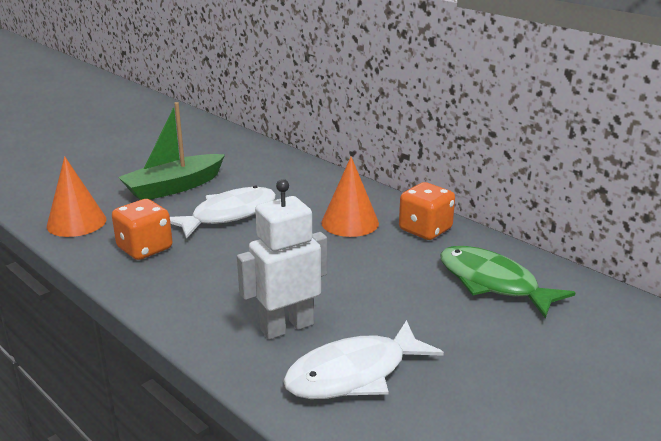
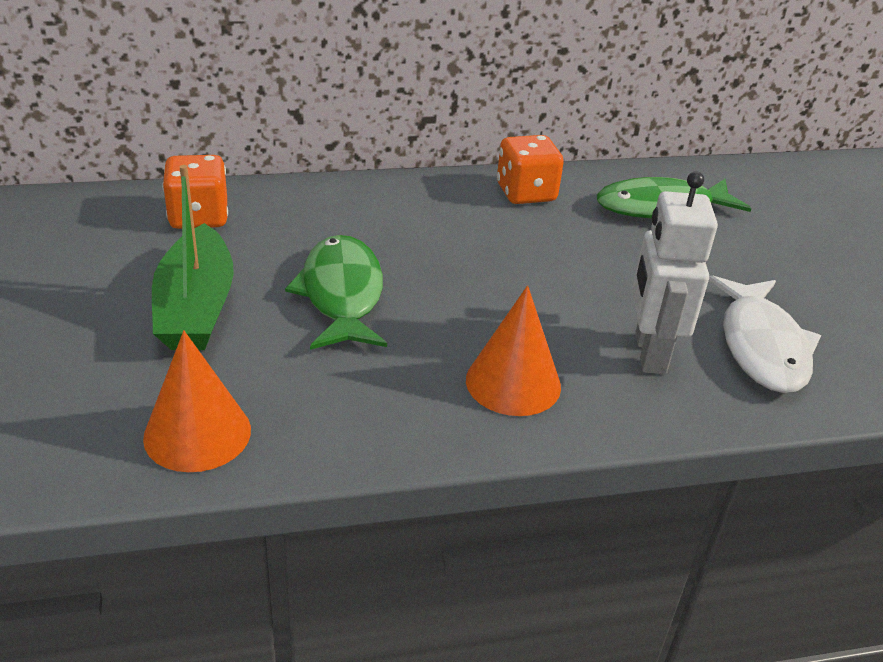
camera: 60 degrees left, 10 degrees up
orange dice [112,199,173,260] -> orange dice moved to [162,155,228,229]
white fish [170,185,276,239] -> green fish [285,235,387,350]
orange cone [321,157,379,237] -> orange cone moved to [466,285,561,416]

